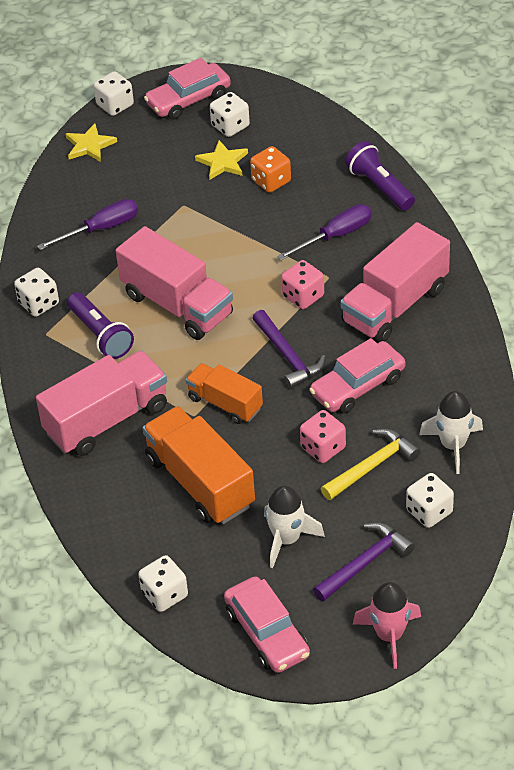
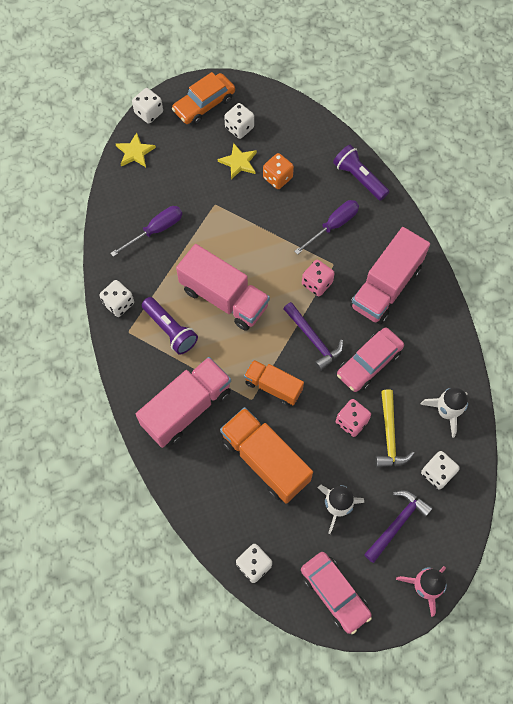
camera: 10 degrees left, 20 degrees up
pink car [144,58,231,120] -> orange car [172,72,235,125]
yellow hammer [321,429,420,500] -> yellow hammer turned 135 degrees clockwise [375,389,415,468]

